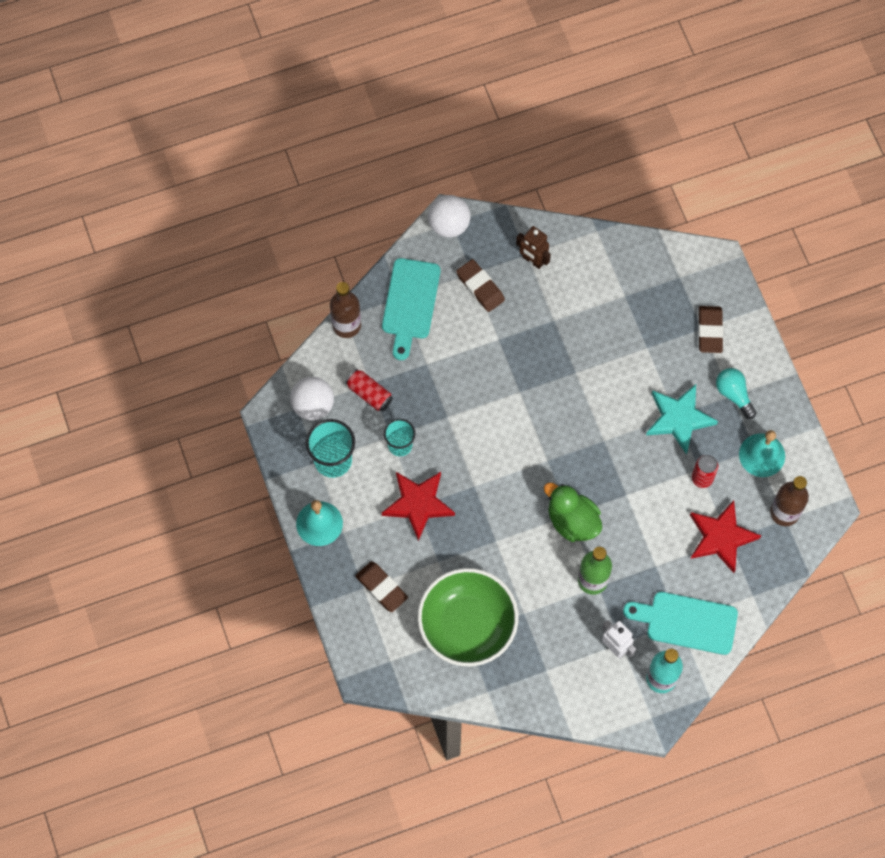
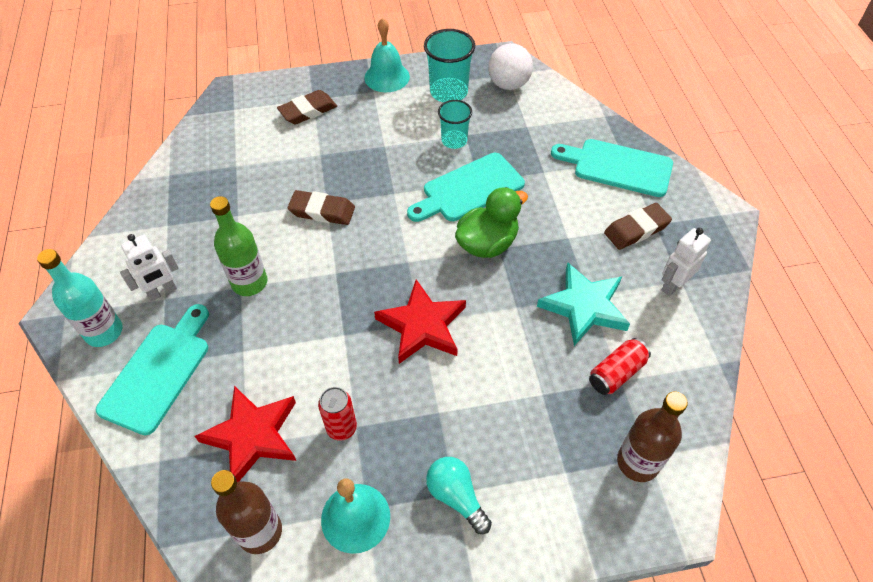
camera: 100 degrees right, 15 degrees down
brown bottle [330,282,361,338] -> brown bottle moved to [617,392,688,482]
red can [345,369,393,411] -> red can moved to [589,338,651,395]
red star [382,472,455,541] -> red star moved to [374,279,466,364]
green bowl [418,568,519,666] -> none
white ball [428,195,471,238] -> none
brown robot [516,226,551,269] -> white robot [662,228,711,296]
green duck [544,483,602,542] -> green duck moved to [455,187,528,258]
turquoise star [646,384,718,455] -> turquoise star moved to [537,262,630,346]
brown eraser [698,306,723,353] -> brown eraser moved to [288,190,355,225]
turquoise light bulb [716,368,757,419] -> turquoise light bulb turned 105 degrees counterclockwise [426,457,492,534]
none -> turquoise cutting board [407,153,525,222]

